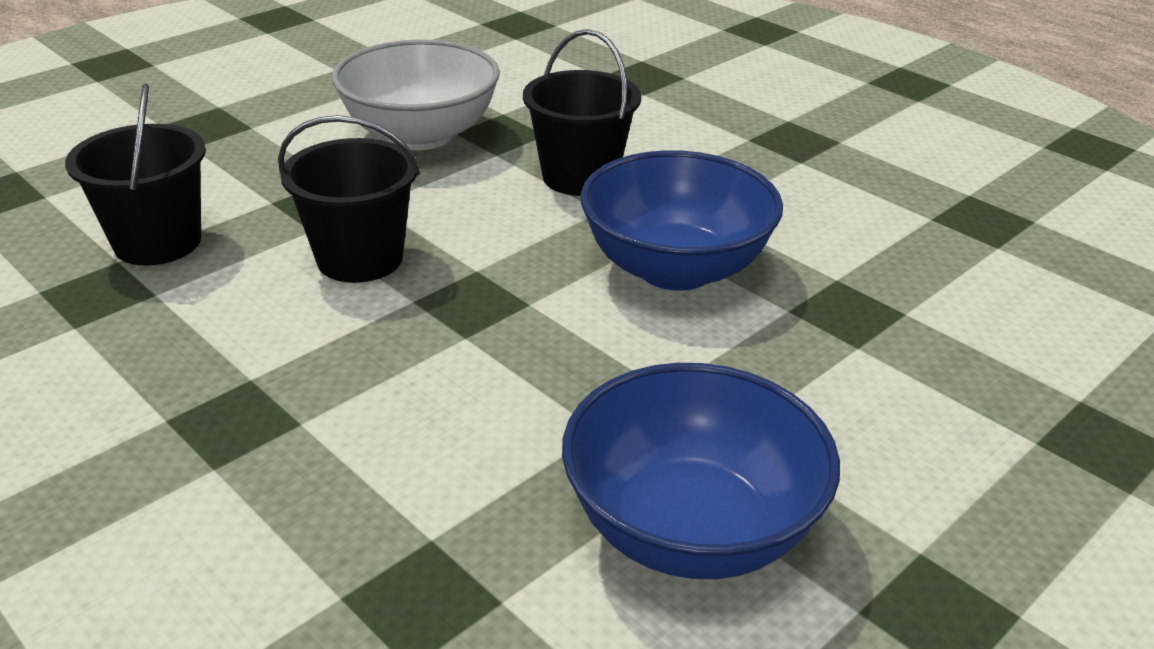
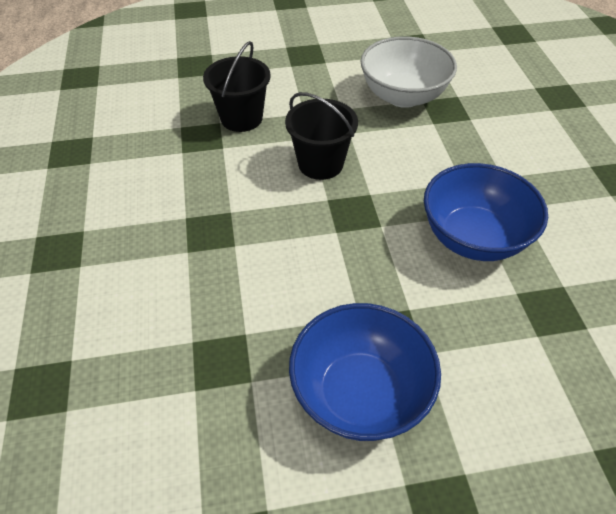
camera: 35 degrees right, 15 degrees up
black bucket [523,29,641,196] -> none

